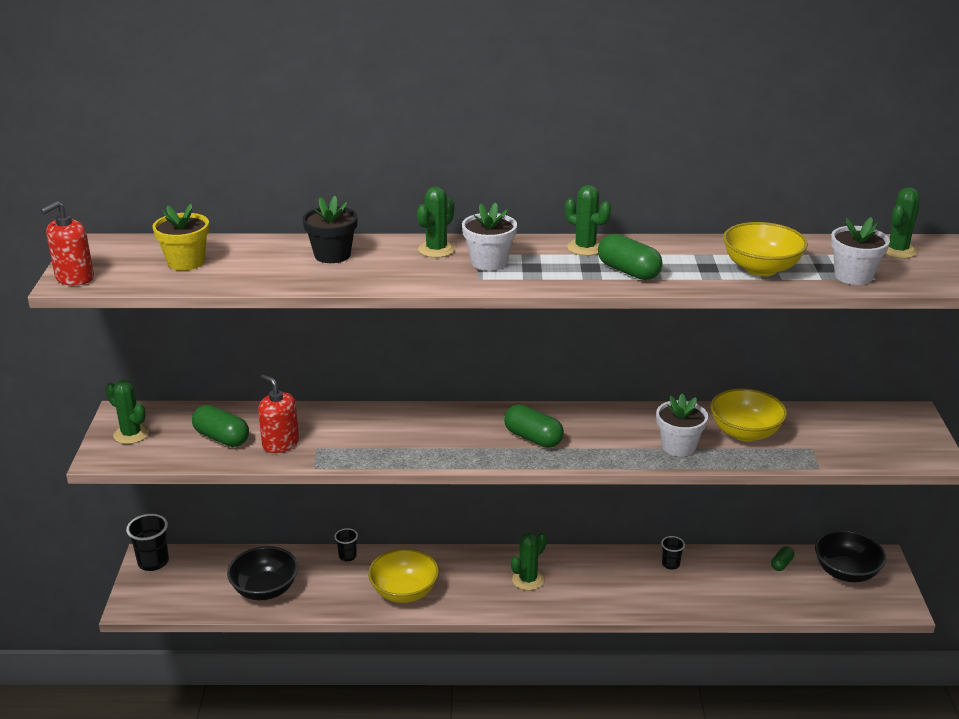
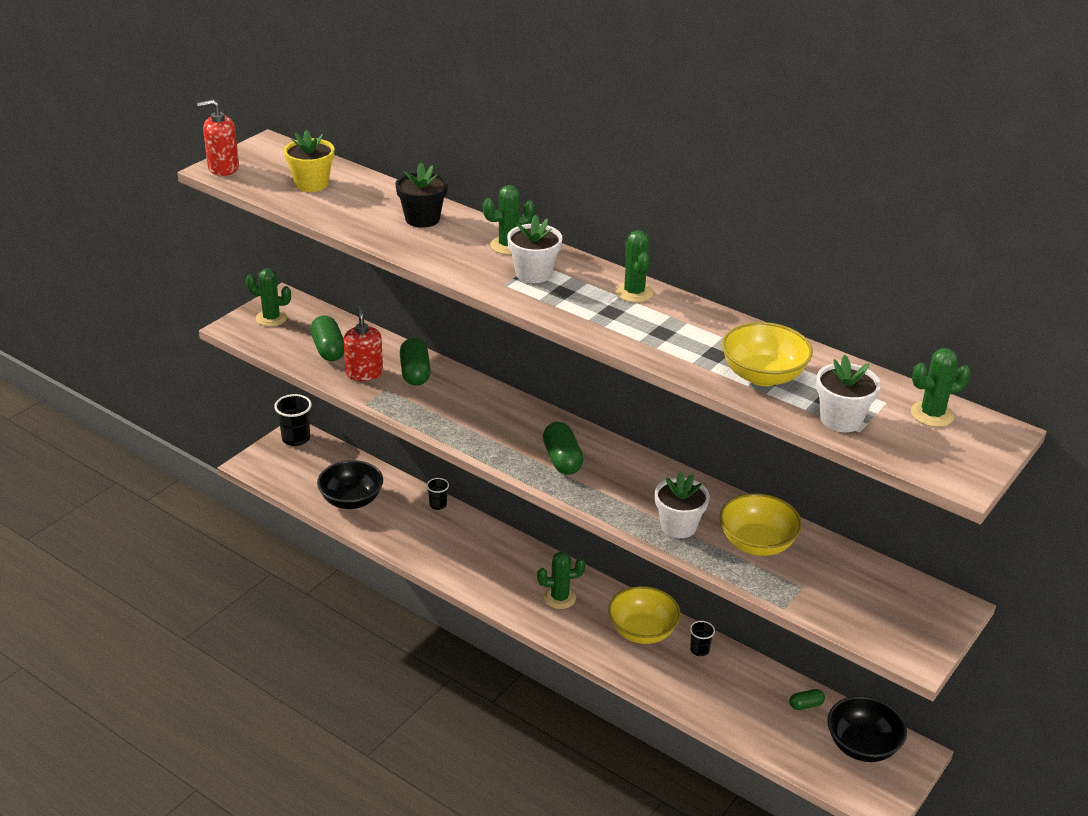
camera: 35 degrees right, 5 degrees up
green cactus [105,380,149,444] -> green cactus turned 60 degrees counterclockwise [246,269,291,327]
yellow bowl [368,548,439,603] -> yellow bowl moved to [608,586,681,644]
green capsule [598,234,663,280] -> green capsule moved to [400,338,431,386]

